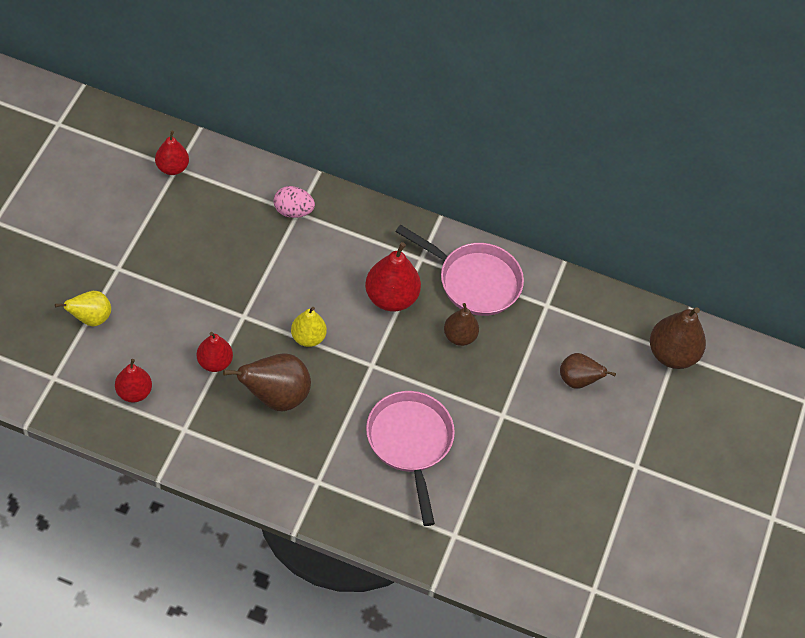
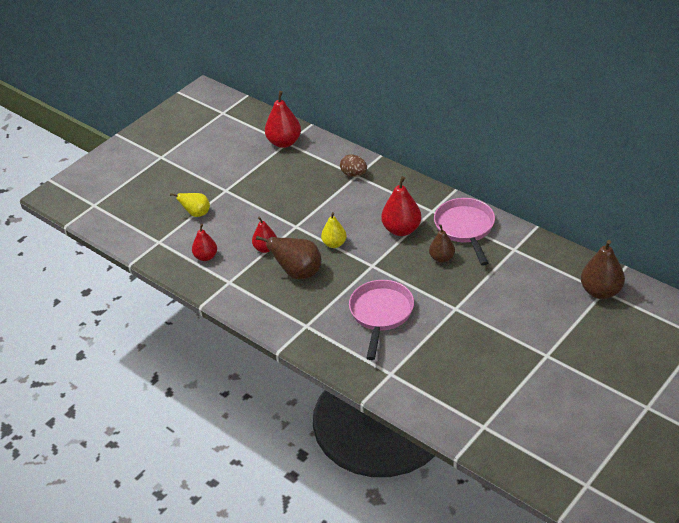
camera: 30 degrees right, 15 degrees down
red pear [155,131,189,175] -> red pear [265,91,301,148], size x1.58
pink egg [274,186,315,218] -> brown egg [340,154,367,177]
pink pan [395,224,524,316] -> pink pan turned 150 degrees counterclockwise [434,198,495,266]
brown pear [560,353,616,389] -> none

